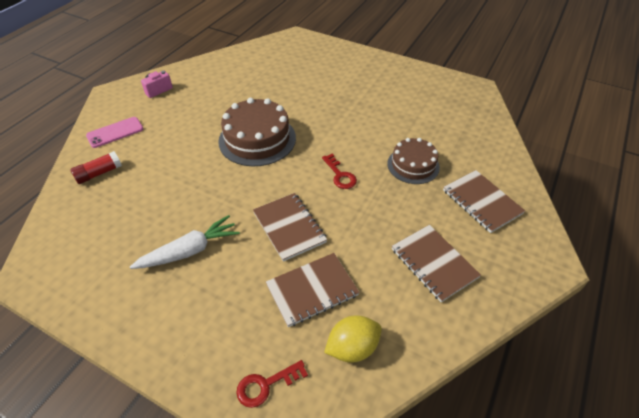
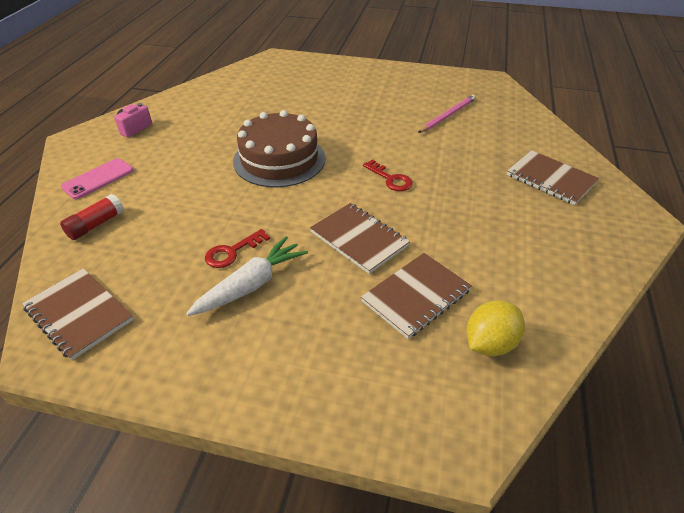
camera: 15 degrees left, 5 degrees down
red key [236,360,308,408] -> red key moved to [205,229,270,268]
brown cake [387,138,440,184] -> none
brown notebook [392,225,481,302] -> brown notebook moved to [22,269,134,360]
none -> pink pencil [418,95,476,133]

